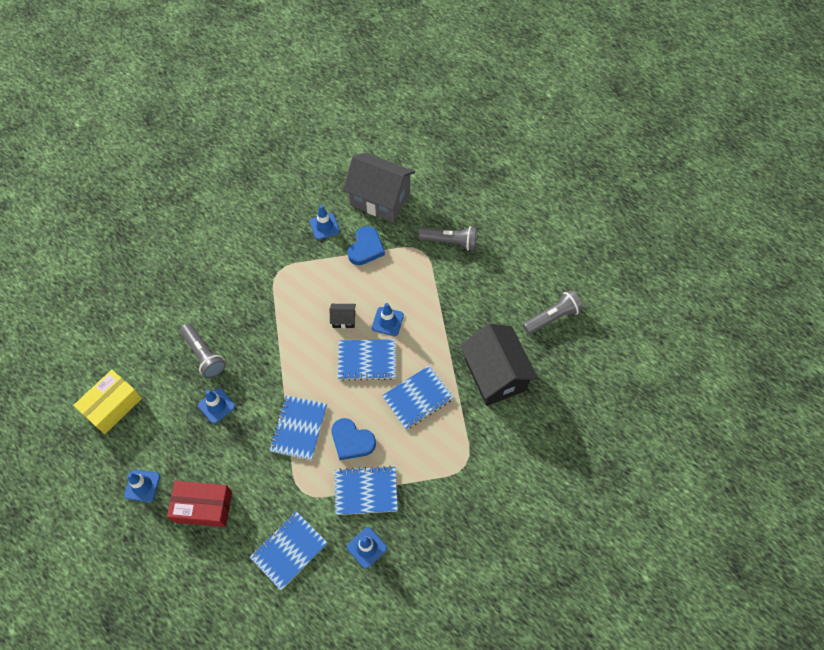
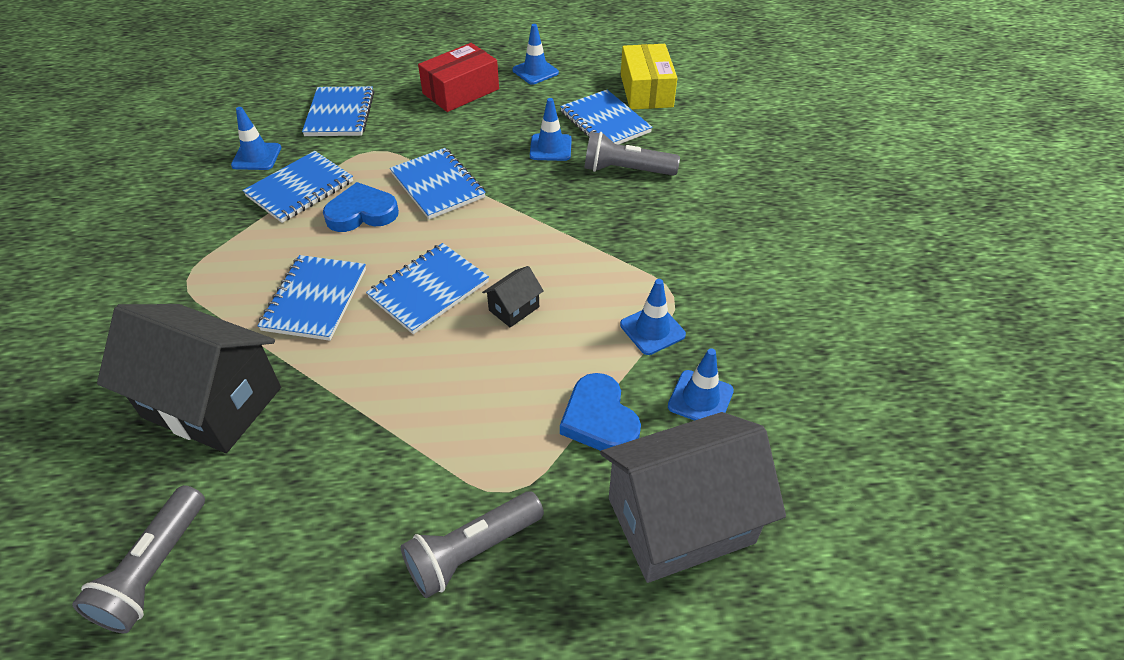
camera: 135 degrees right, 15 degrees down
blue traffic cone [372,303,404,336] -> blue traffic cone moved to [620,279,686,355]
none -> blue notebook [560,90,652,144]

